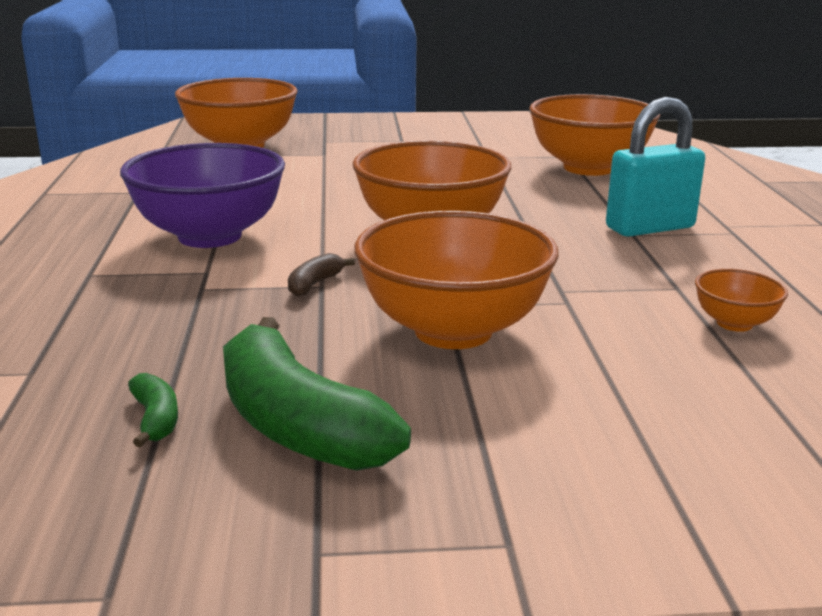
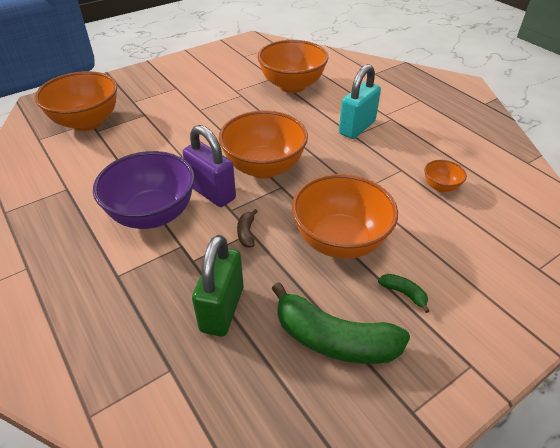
camera: 30 degrees left, 20 degrees up
green banana [128,373,178,447] -> green banana moved to [378,274,429,313]
none -> purple padlock [183,125,236,207]
none -> green padlock [192,235,244,337]

